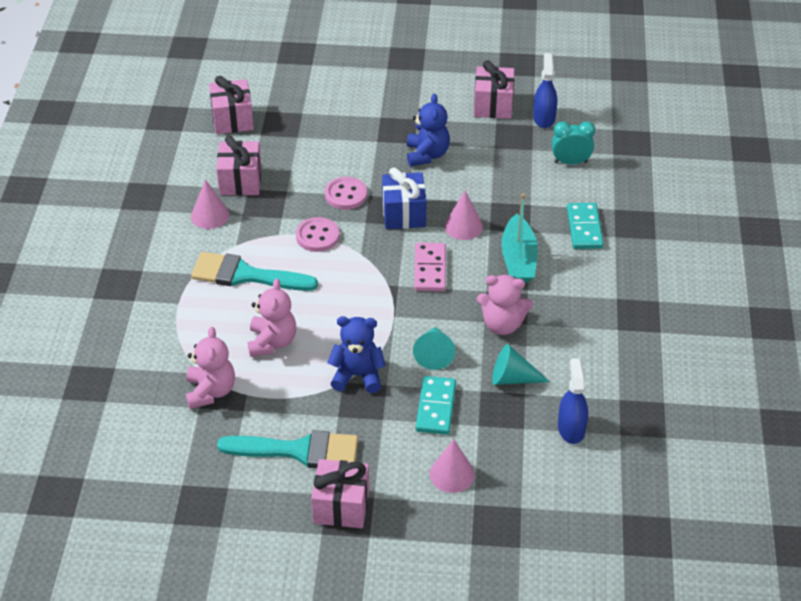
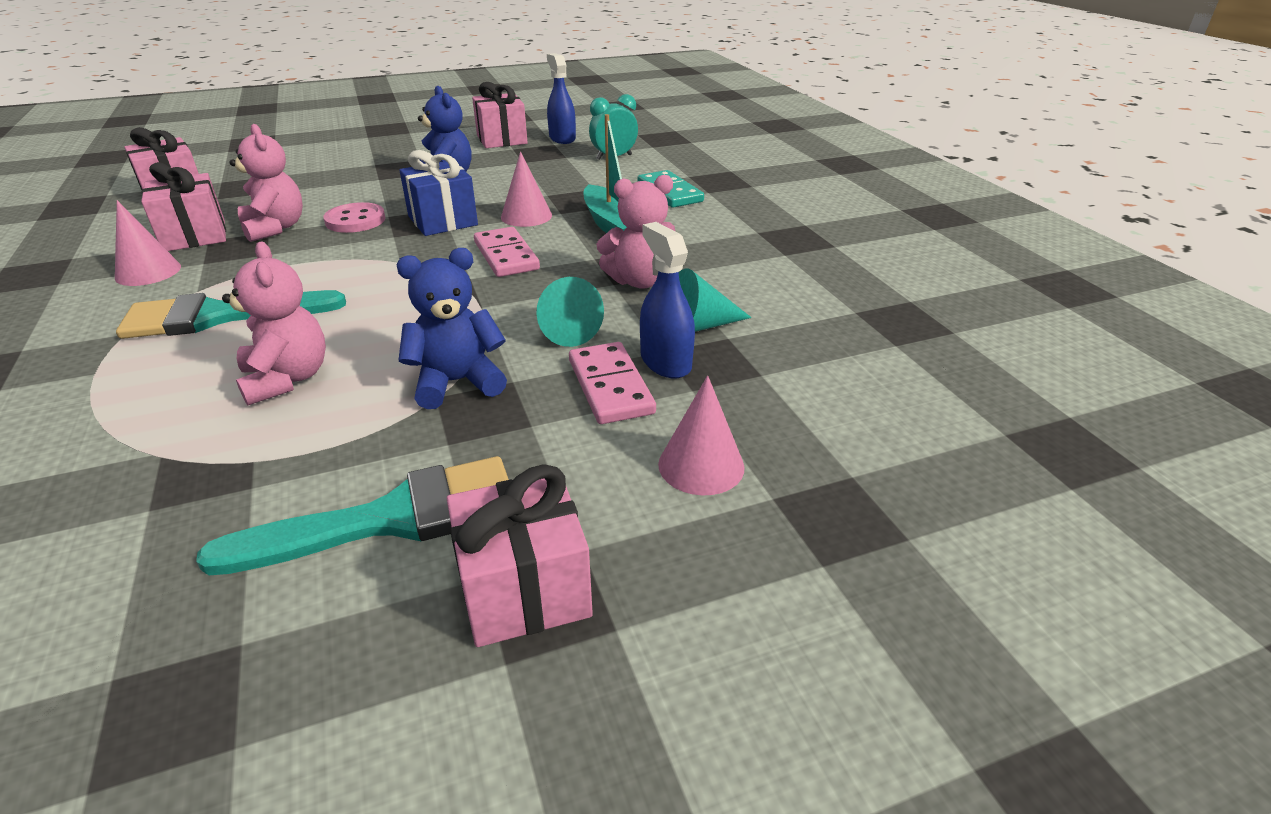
camera: 25 degrees left, 10 degrees down
pink teddy bear [186,327,235,409] -> pink teddy bear moved to [230,124,303,242]
pink button [296,217,340,252] -> none
turquoise domino [416,376,456,435] -> pink domino [569,342,656,424]
blue spray bottle [558,358,588,444] -> blue spray bottle moved to [640,222,695,378]

